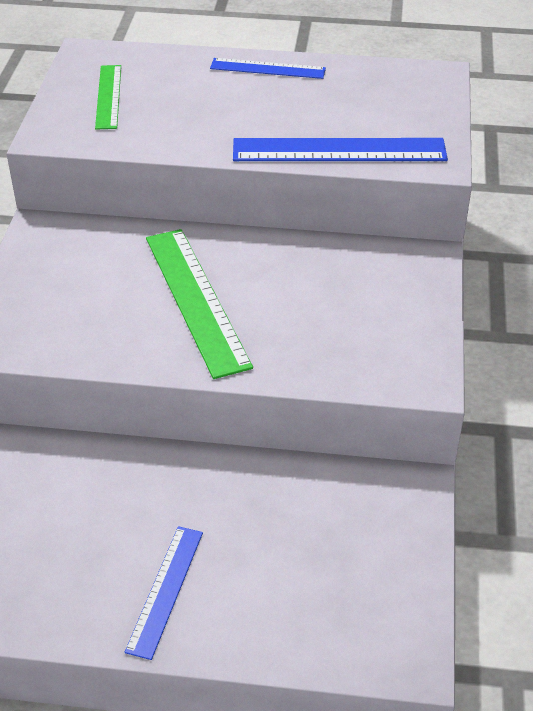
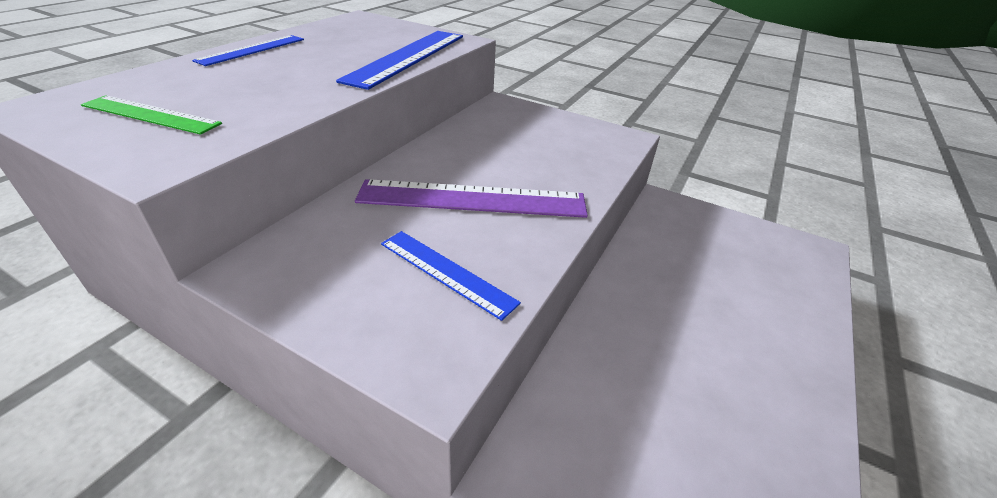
camera: 70 degrees left, 5 degrees down
blue ruler [125,526,203,660] -> blue ruler moved to [381,231,521,321]
green ruler [146,229,253,379] -> purple ruler [355,179,588,218]

